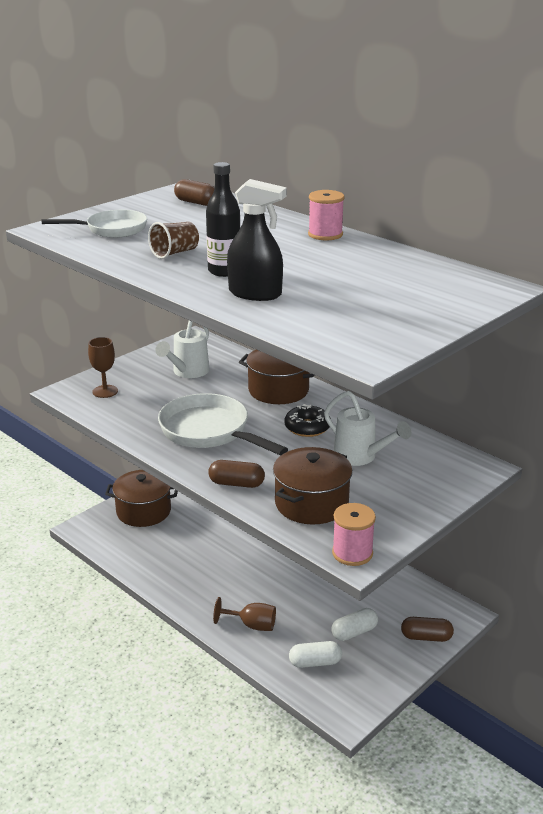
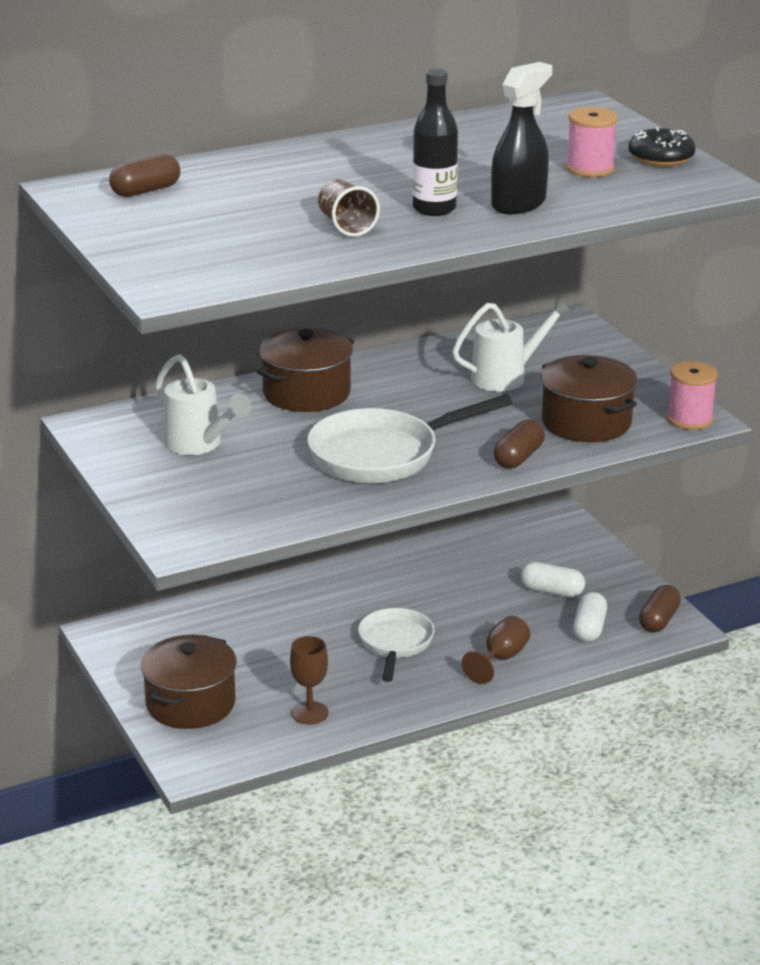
camera: 70 degrees left, 0 degrees up
white pan [41,210,147,238] -> white pan moved to [358,608,434,682]
brown goblet [88,337,118,398] -> brown goblet moved to [290,636,329,724]
black donut [285,404,331,437] -> black donut moved to [629,127,695,166]
pink spool [308,190,345,240] -> pink spool moved to [566,107,618,177]
white capsule [331,608,378,641] -> white capsule turned 60 degrees counterclockwise [521,562,585,597]
brown capsule [401,617,454,642] -> brown capsule moved to [639,585,681,633]

